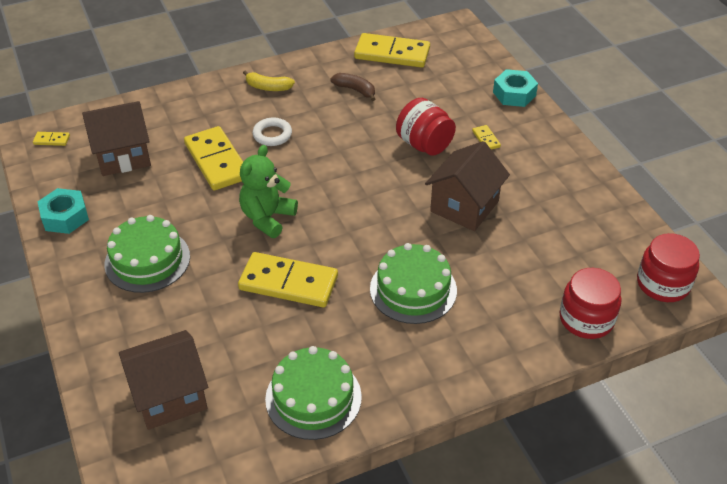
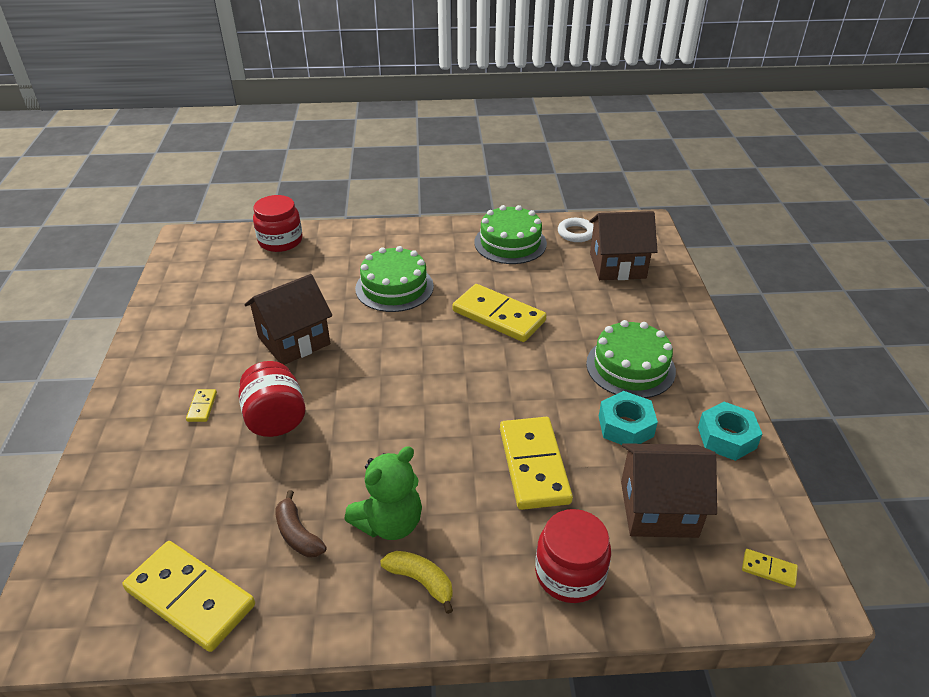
camera: 160 degrees left, 5 degrees down
green teddy bear [239,145,298,238] -> green teddy bear moved to [344,446,422,540]
white ring [252,118,292,146] -> white ring moved to [558,218,594,242]
turquoise nut [493,69,538,107] -> turquoise nut moved to [599,391,658,445]
red jar [637,233,700,302] -> red jar moved to [535,509,611,603]

